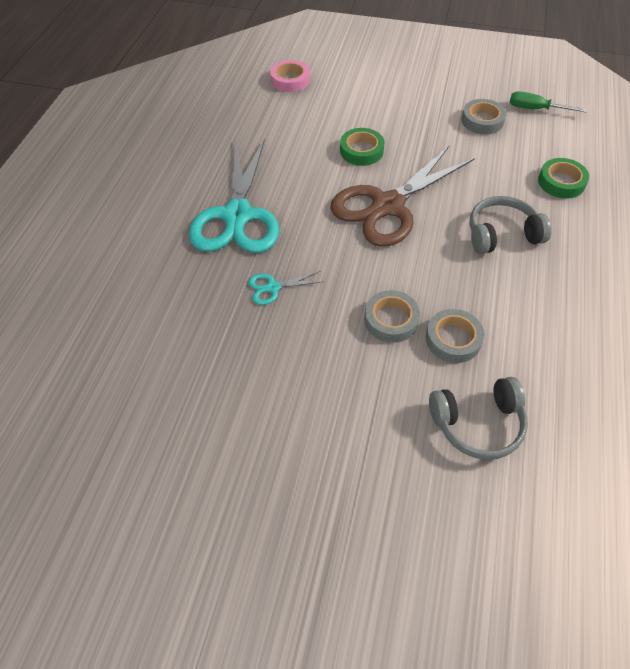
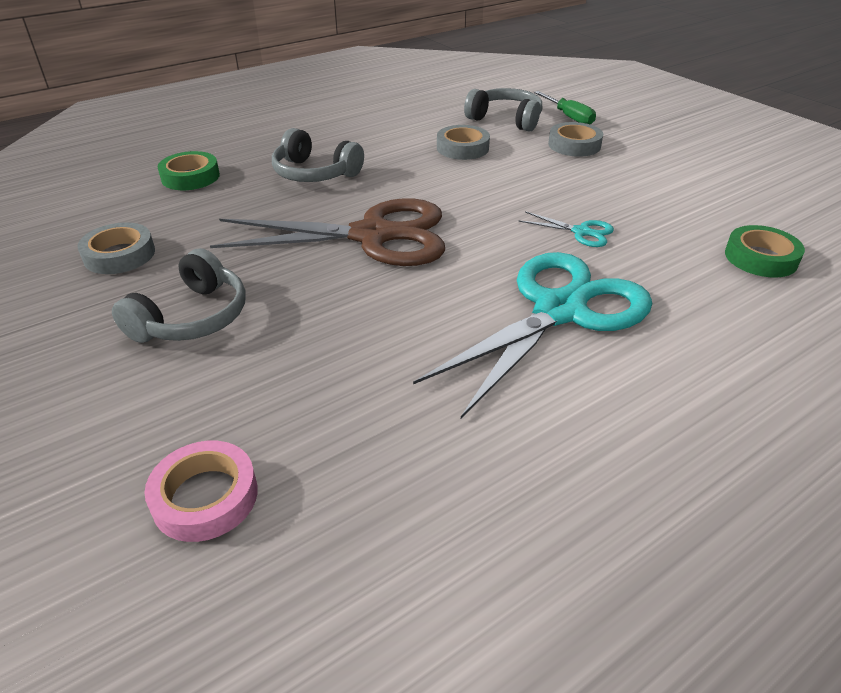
camera: 140 degrees left, 15 degrees down
green tape [340,128,384,166] -> green tape moved to [725,225,805,277]
grey tape [364,290,420,343] -> grey tape moved to [548,122,603,157]
green screwdriver [510,91,587,112] -> green screwdriver moved to [534,91,596,124]
none -> grey headphones [112,248,246,343]

